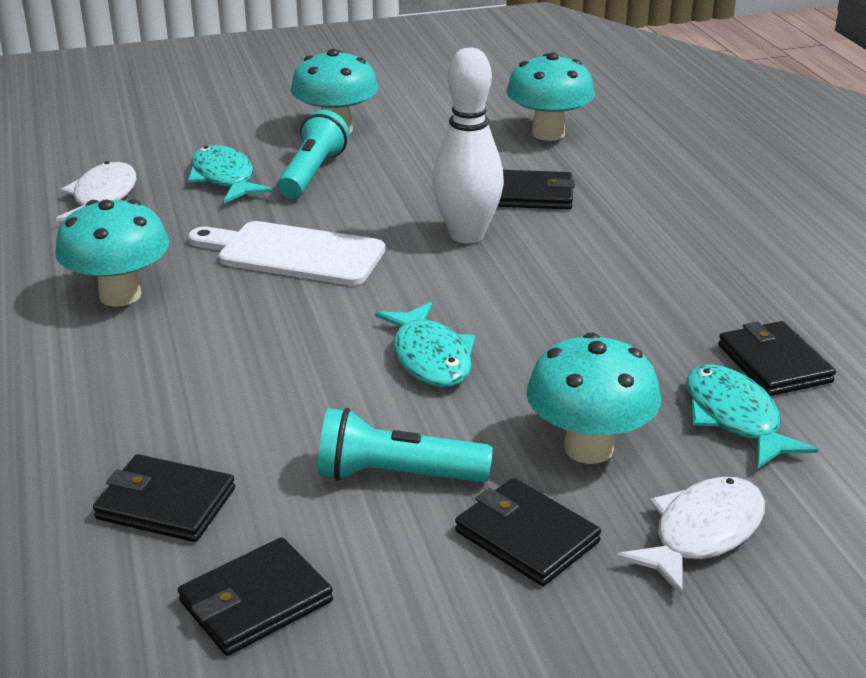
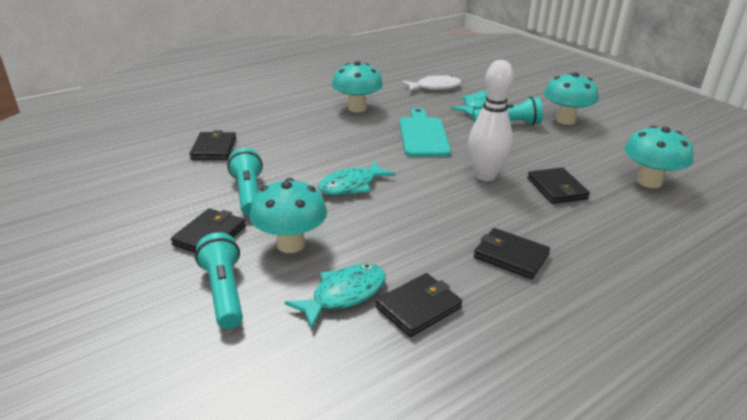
camera: 70 degrees right, 0 degrees up
black wallet [178,537,333,656] -> black wallet moved to [474,228,550,279]
white cutting board [188,221,385,285] -> turquoise cutting board [399,108,451,157]
white fish [616,477,765,596] -> turquoise flashlight [195,232,243,329]

